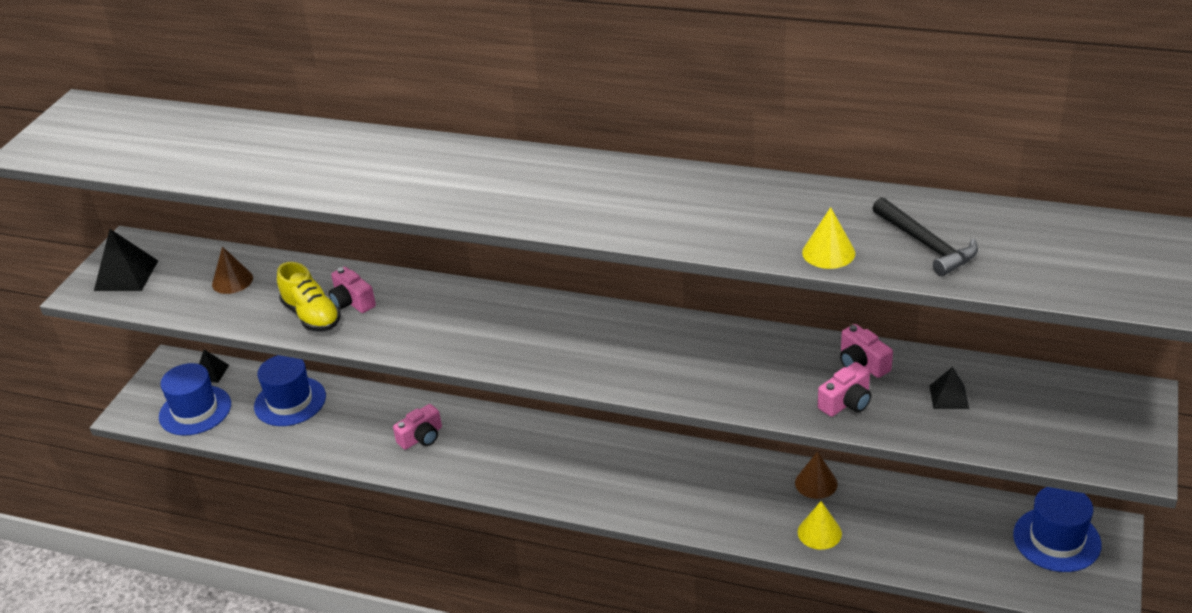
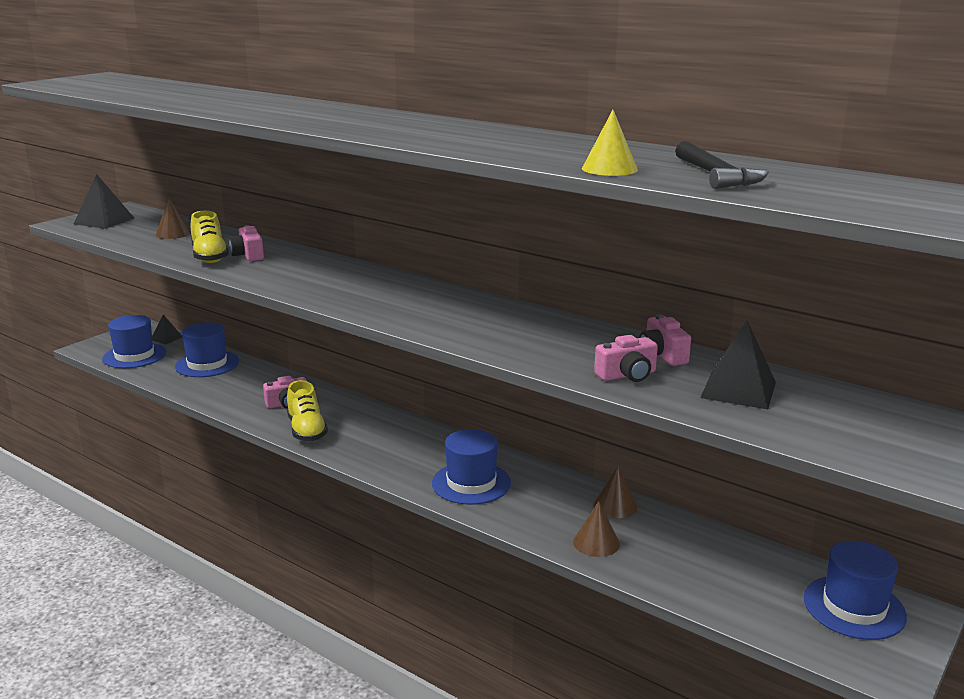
camera: 15 degrees right, 15 degrees down
yellow cone [798,501,842,550] -> brown cone [573,501,620,557]
black pyramid [930,367,969,409] -> black pyramid [700,320,776,409], size x1.70
none -> yellow shoe [287,380,328,441]
none -> blue hat [432,429,511,505]

